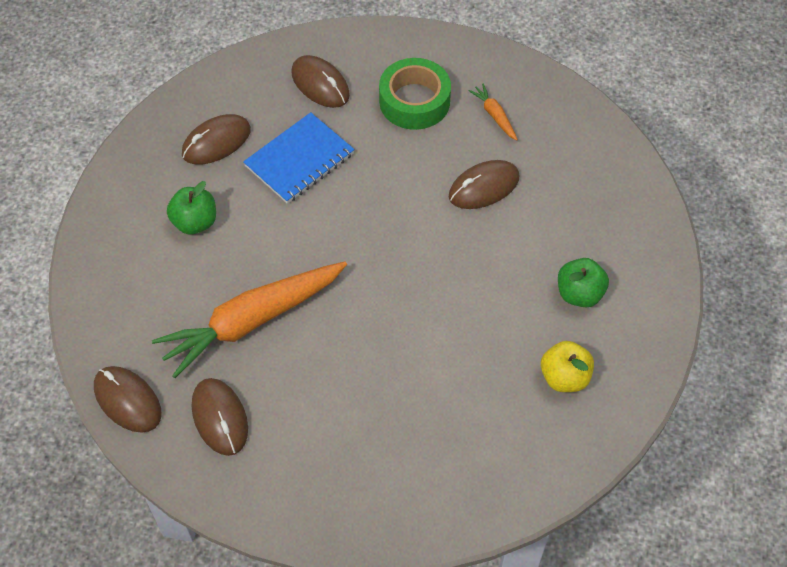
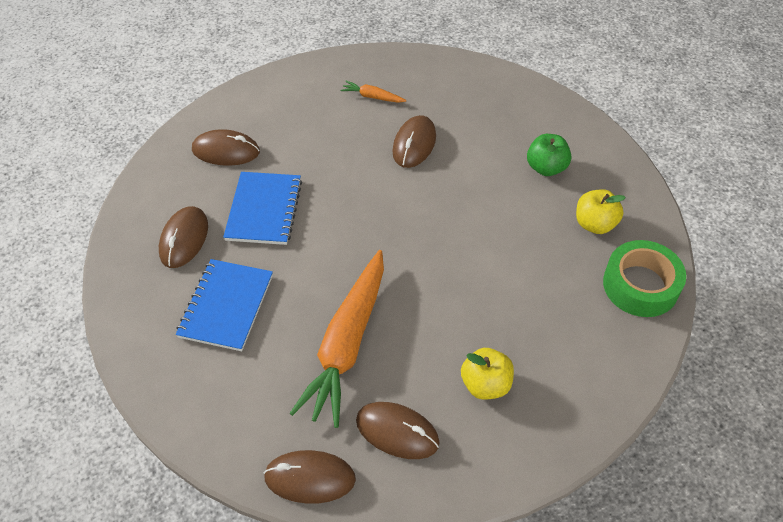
camera: 40 degrees left, 5 degrees down
green apple [167,181,216,234] -> blue notebook [176,259,273,351]
green tape [379,58,451,130] -> green tape moved to [603,240,686,317]
none -> yellow apple [461,348,514,400]

